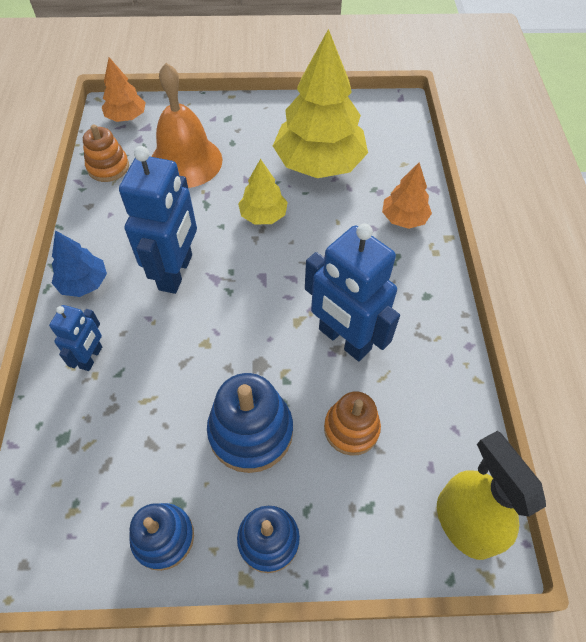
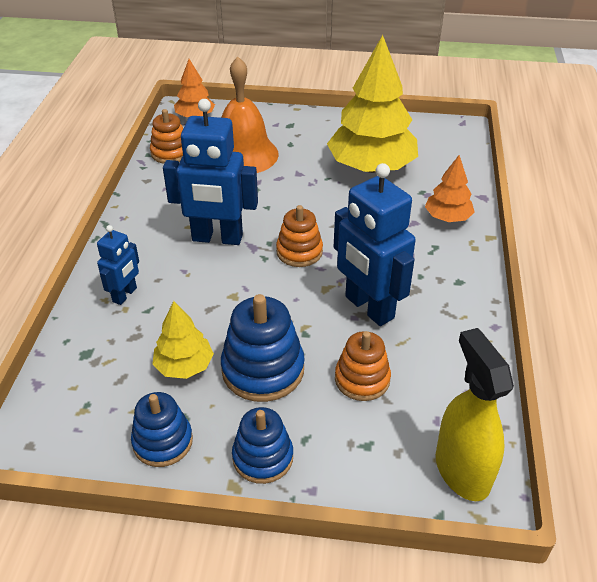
camera: 10 degrees right, 15 degrees down
blue tree [52,230,107,297] -> none
blue robot [119,146,197,294] -> blue robot turned 75 degrees clockwise [163,99,258,245]
yellow tree [238,159,288,225] -> yellow tree moved to [152,301,214,379]
none -> orange stacking toy [276,205,323,267]

